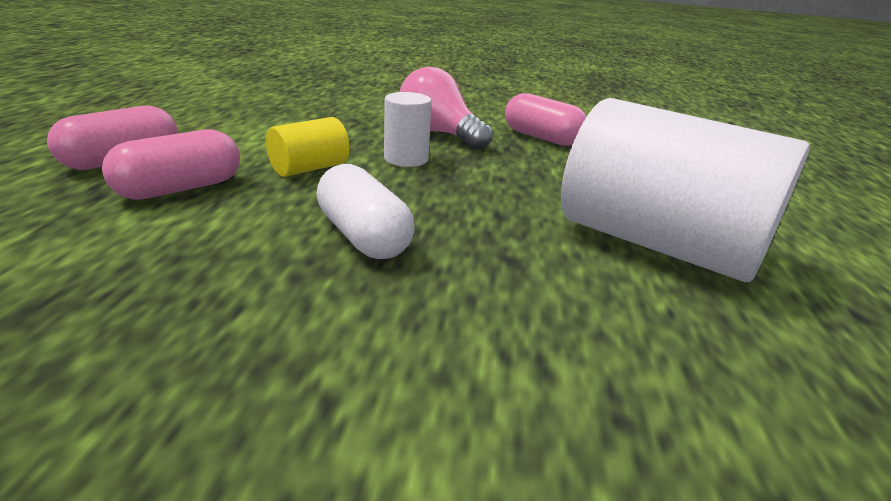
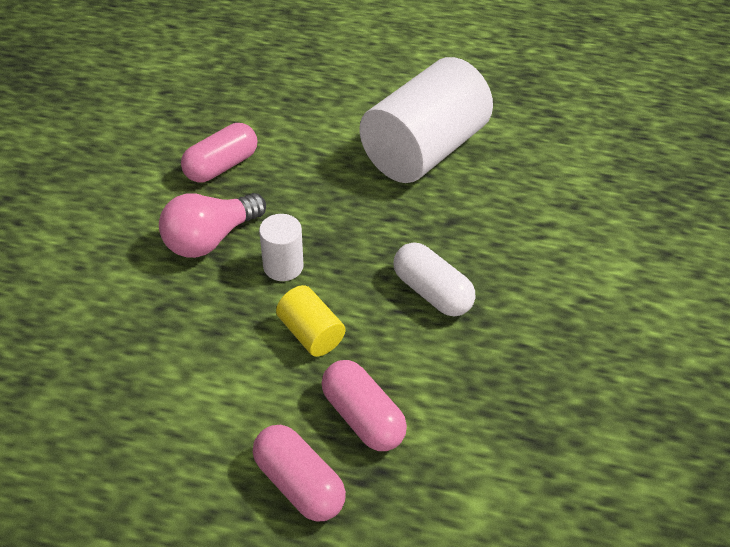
camera: 85 degrees left, 20 degrees up
white capsule [316,164,414,259] -> white capsule turned 75 degrees clockwise [394,242,475,316]

